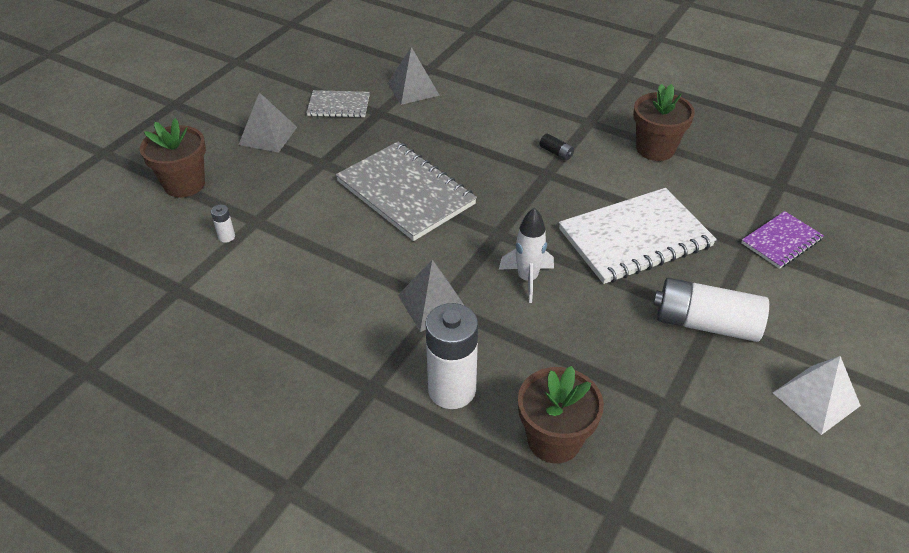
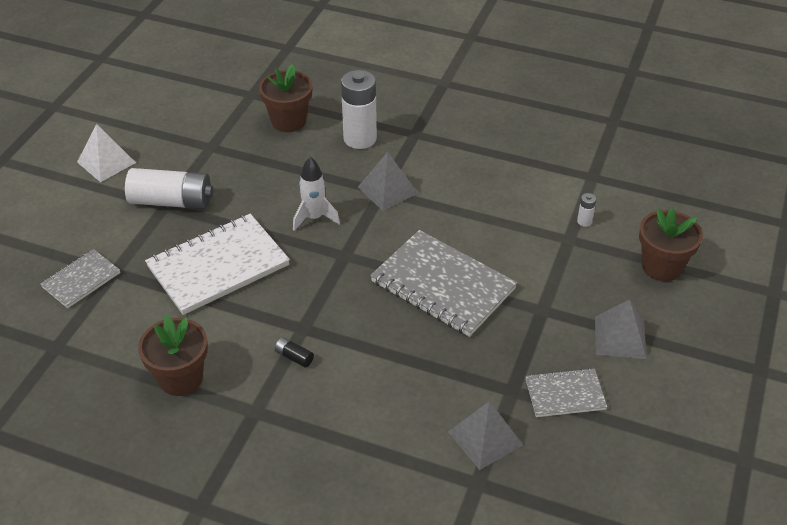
camera: 170 degrees right, 0 degrees up
purple notebook [741,211,824,269] -> grey notebook [40,249,120,308]

